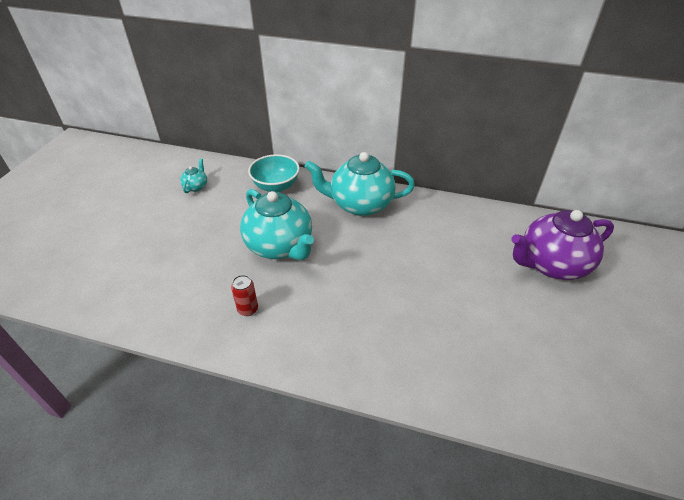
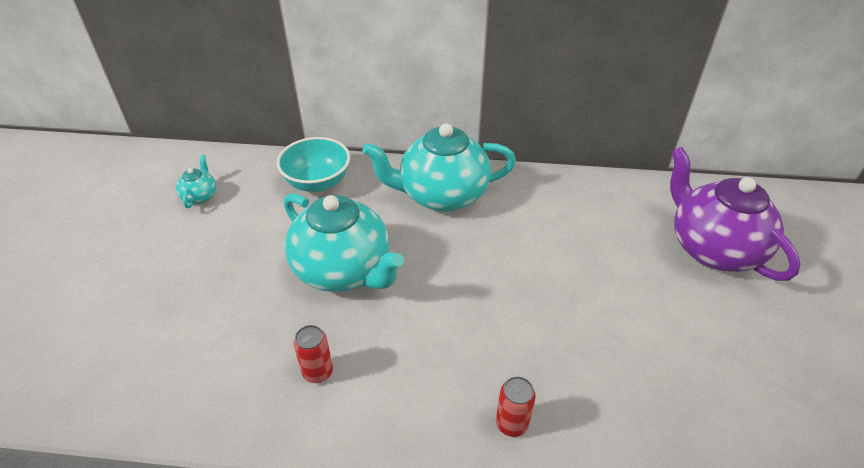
camera: 10 degrees left, 0 degrees up
purple teapot [511,210,614,280] -> purple teapot turned 90 degrees clockwise [670,147,801,281]
none -> red can [496,376,536,437]

